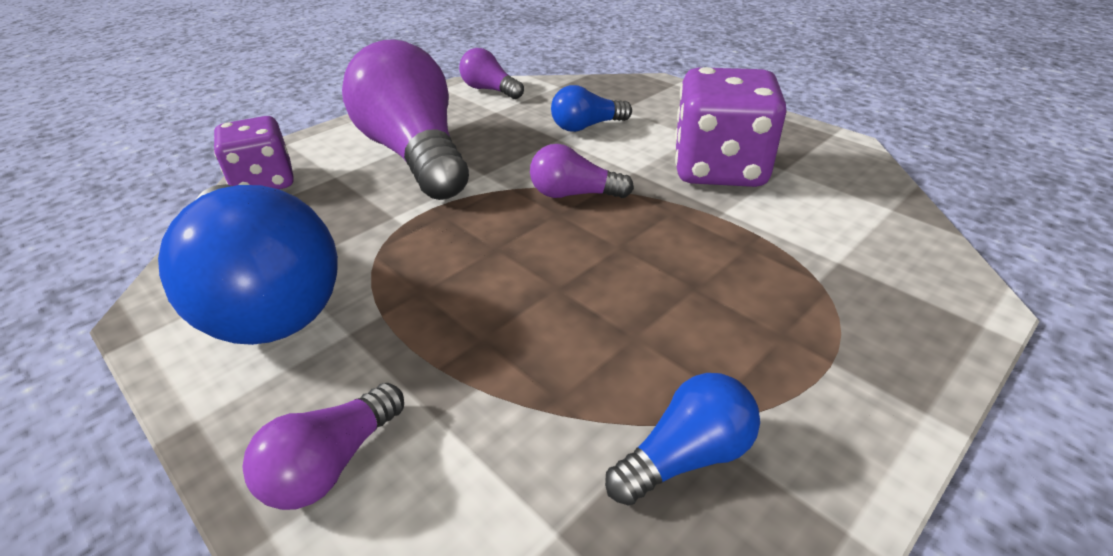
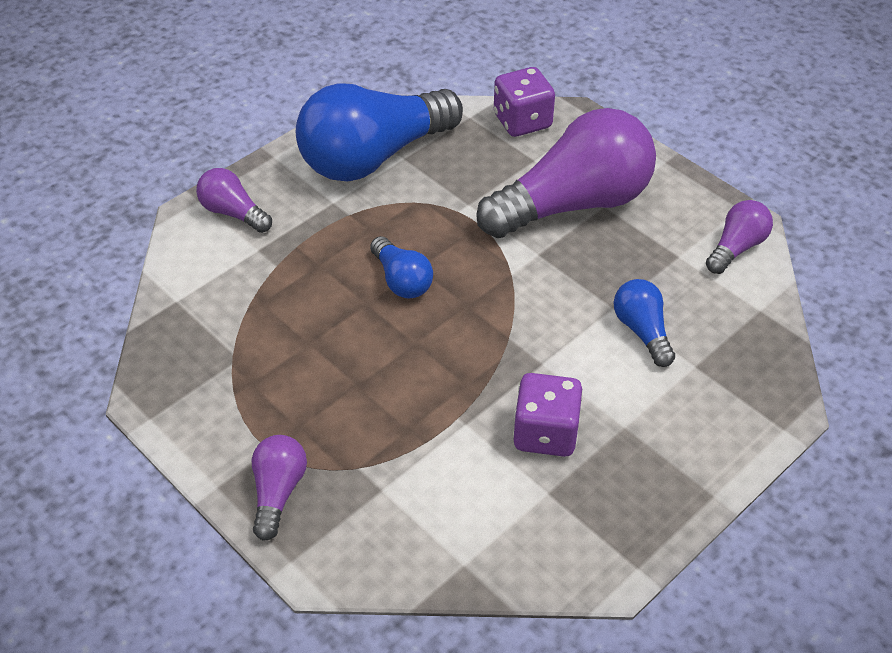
camera: 90 degrees right, 10 degrees up
purple light bulb [530,144,634,198] -> purple light bulb moved to [252,435,307,541]
blue light bulb [605,373,760,506] -> blue light bulb moved to [370,236,433,299]
purple dice [675,67,787,187] -> purple dice [513,373,583,457], size x0.65

